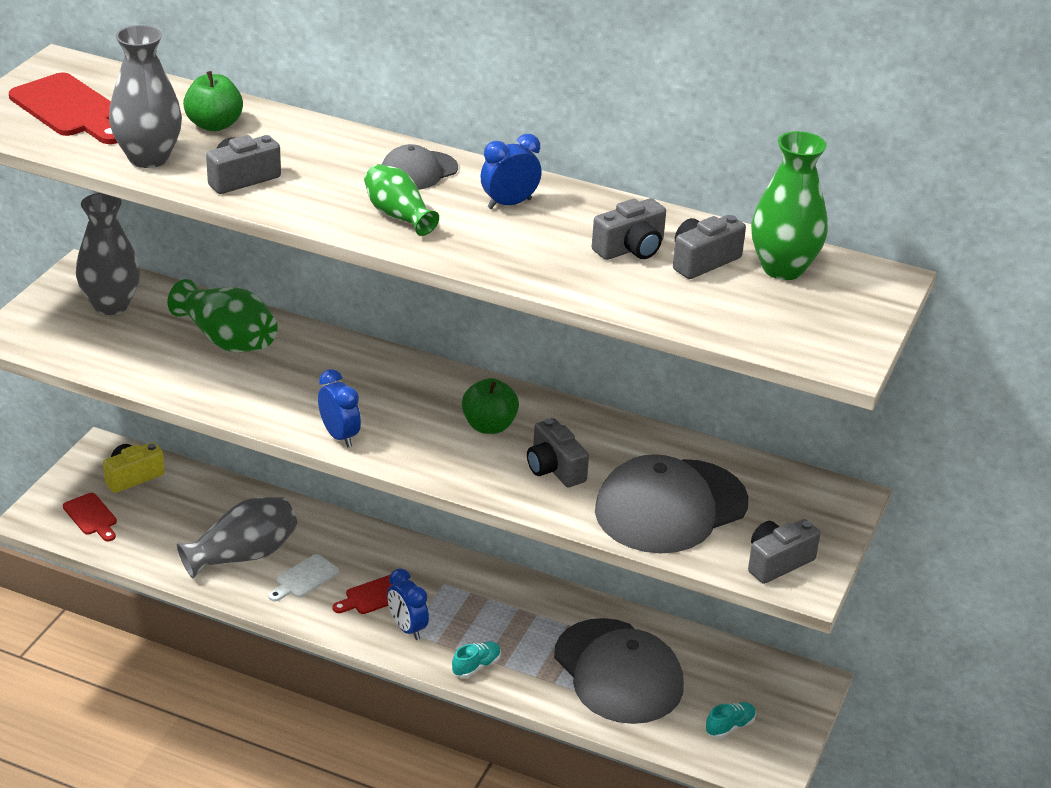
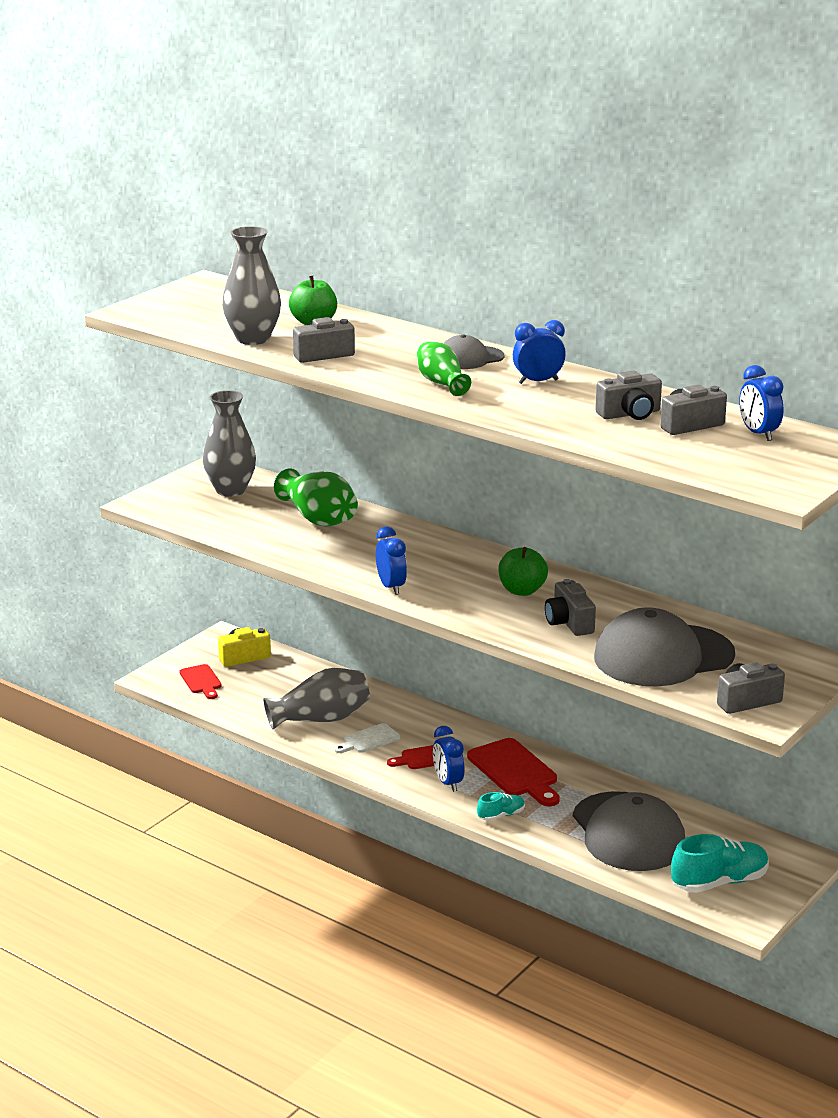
camera: 15 degrees right, 10 degrees down
red cutting board [9,73,117,144] -> red cutting board moved to [467,738,560,806]
turquoise shoe [706,702,756,738] -> turquoise shoe [671,834,769,893], size x1.92
green vase [751,131,828,280] -> blue clock [739,365,784,441]

